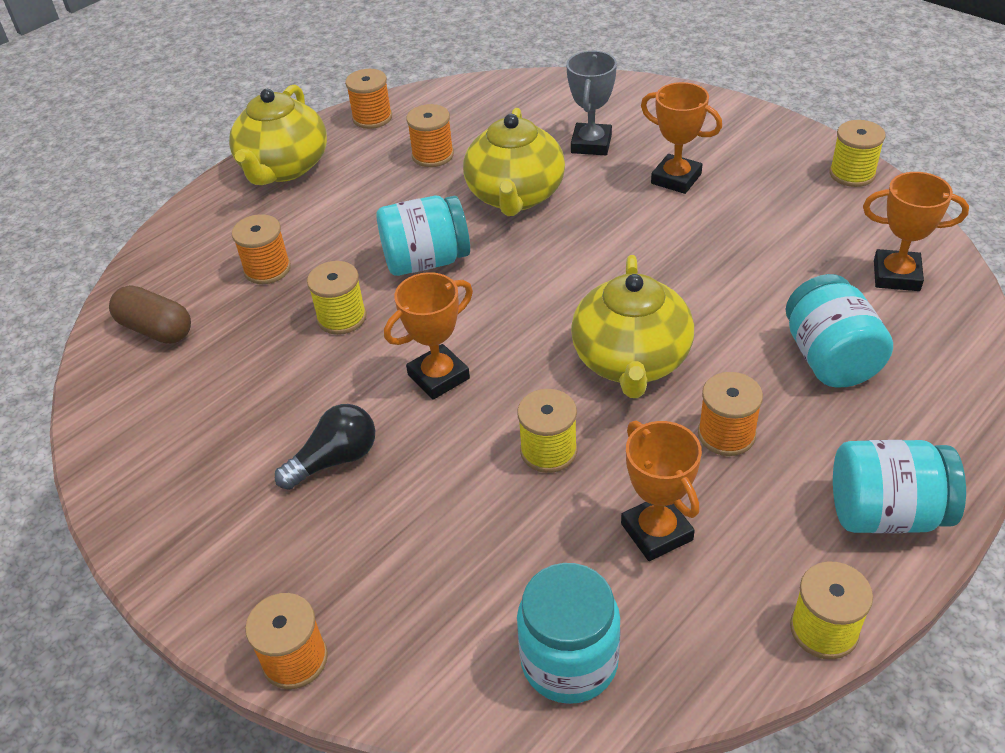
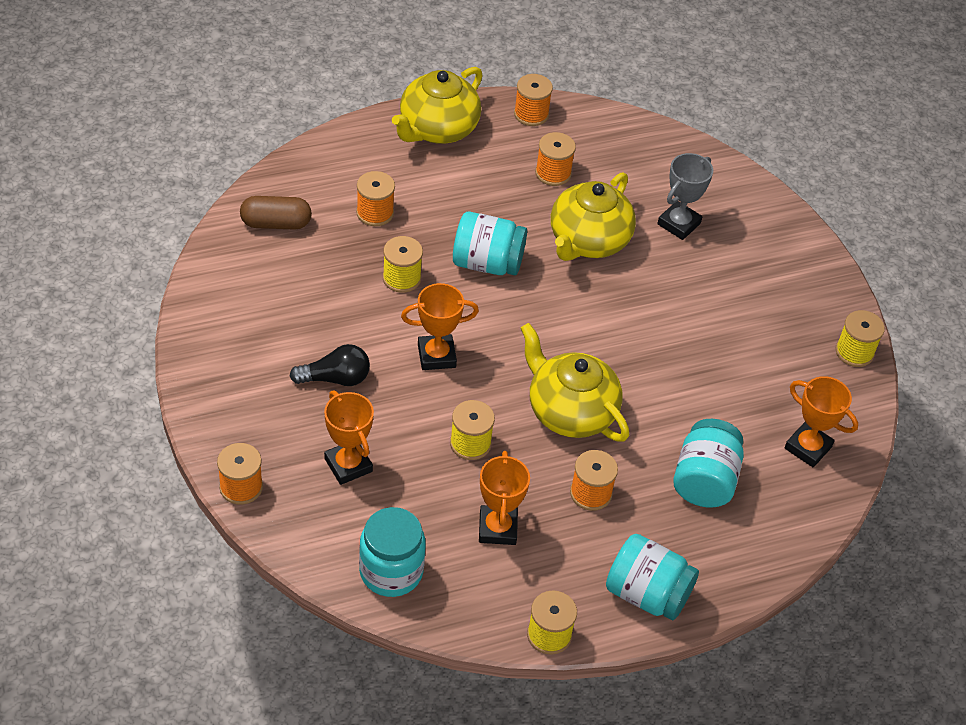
camera: 20 degrees right, 5 degrees up
brown capsule [109,285,191,344] -> brown capsule turned 60 degrees counterclockwise [240,196,312,230]
yellow teapot [571,255,694,398] -> yellow teapot turned 105 degrees clockwise [521,323,629,442]
orange trophy [641,82,722,194] -> orange trophy moved to [324,391,374,485]

